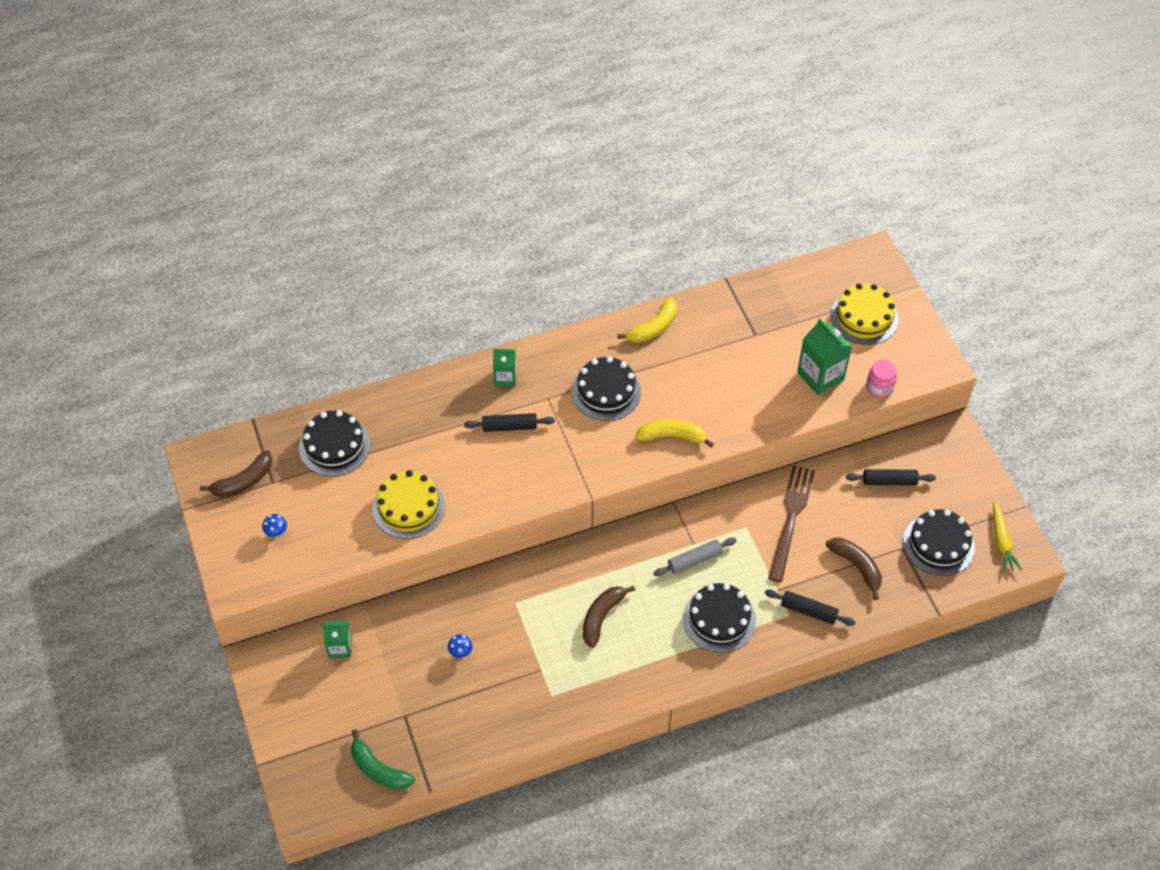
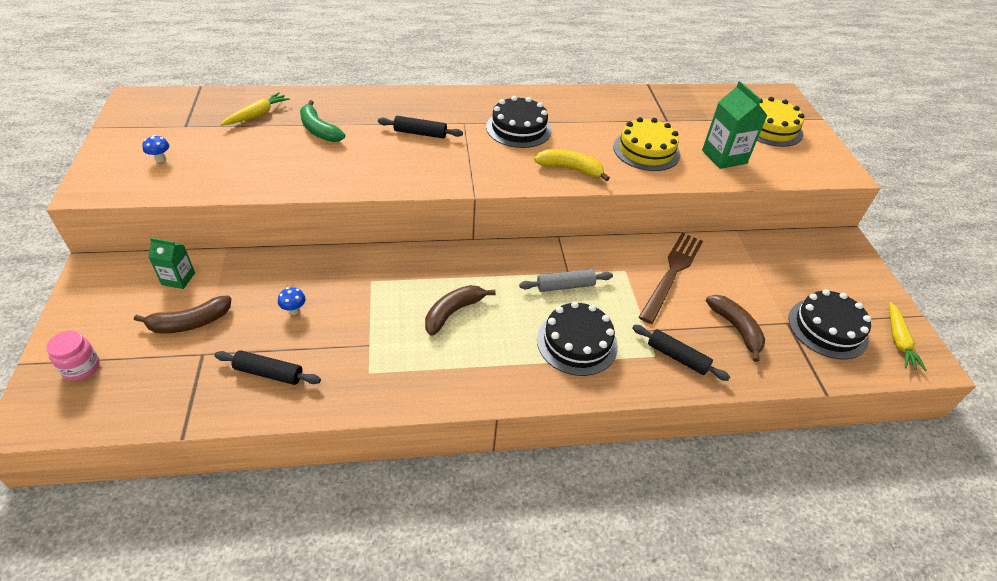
camera: 10 degrees right, 10 degrees down
brown banana [200,450,272,497] -> brown banana moved to [134,295,231,333]
black cake [299,410,370,476] -> yellow carrot [220,92,290,126]
green banana [351,729,415,790] -> green banana moved to [300,100,345,142]
yellow cake [372,470,445,539] -> yellow cake moved to [613,117,680,171]
green carton [493,349,517,387] -> none
yellow banana [617,298,677,343] -> none
black rolling pin [846,469,936,486] -> black rolling pin moved to [214,350,321,385]
pink jar [866,359,897,398] -> pink jar moved to [46,330,100,381]

